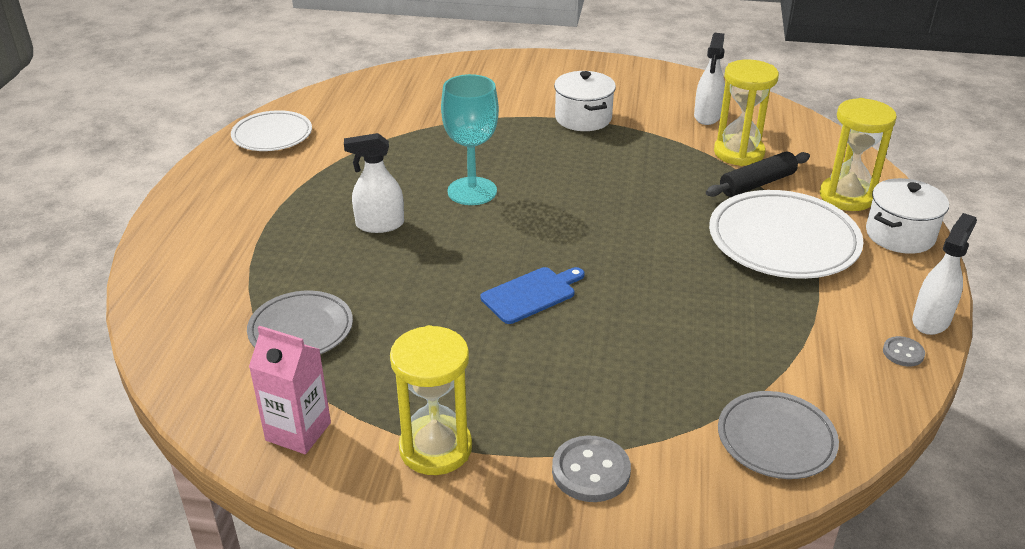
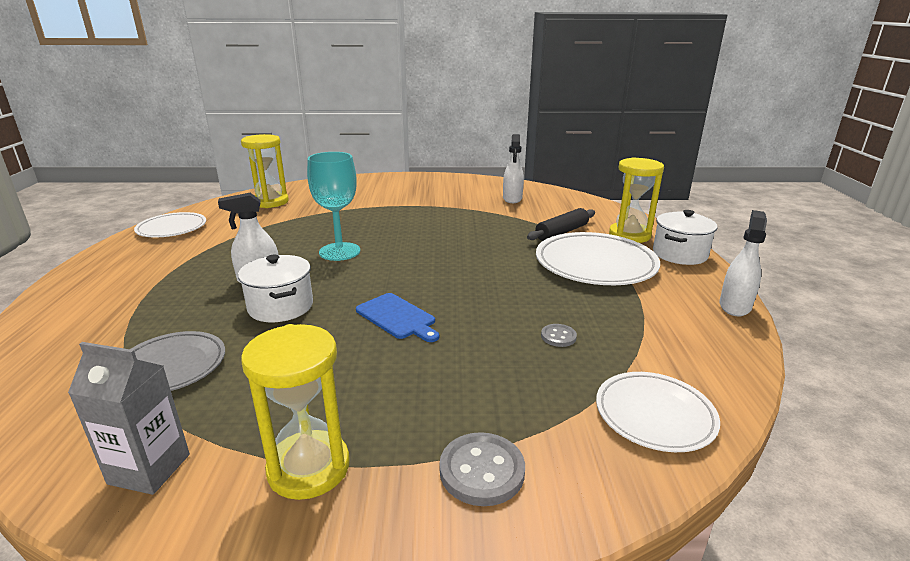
camera: 10 degrees left, 10 degrees down
pink carton [249,326,331,454] -> grey carton [68,342,190,495]
blue cutting board [480,267,585,324] -> blue cutting board turned 90 degrees clockwise [356,293,439,342]
white pot [554,71,616,131] -> white pot moved to [238,255,313,322]
yellow hourglass [714,59,779,166] -> yellow hourglass moved to [241,134,289,208]
grey plate [718,391,839,479] -> white plate [596,372,720,452]
grey button [883,336,925,367] -> grey button moved to [541,324,577,347]

